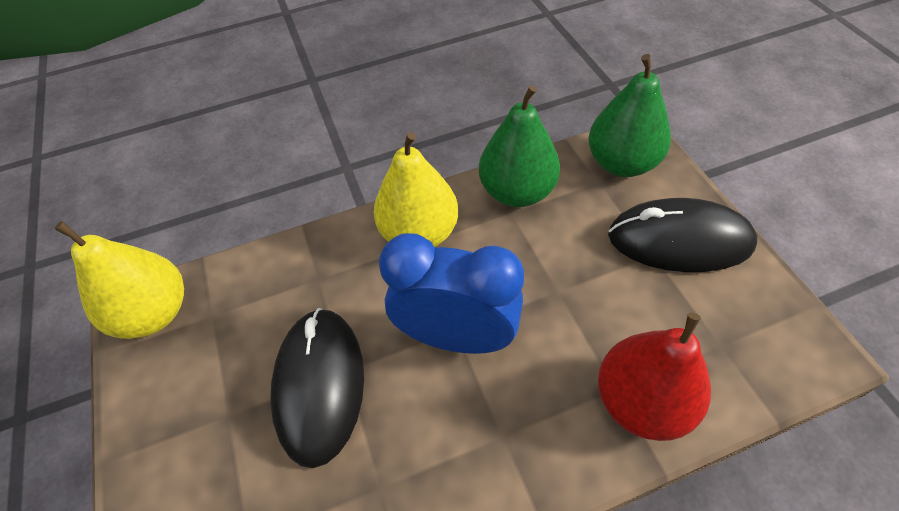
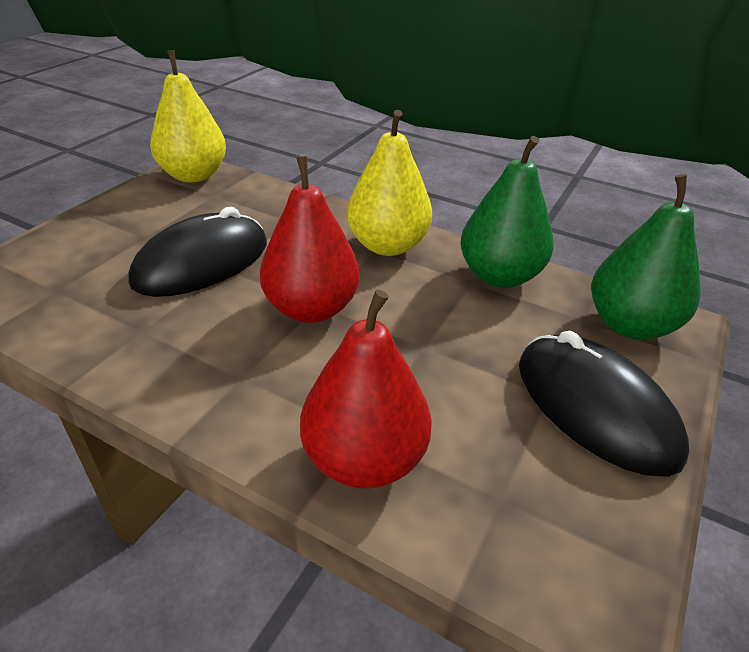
camera: 45 degrees right, 15 degrees down
blue clock [379,233,524,354] -> red pear [260,156,360,323]

